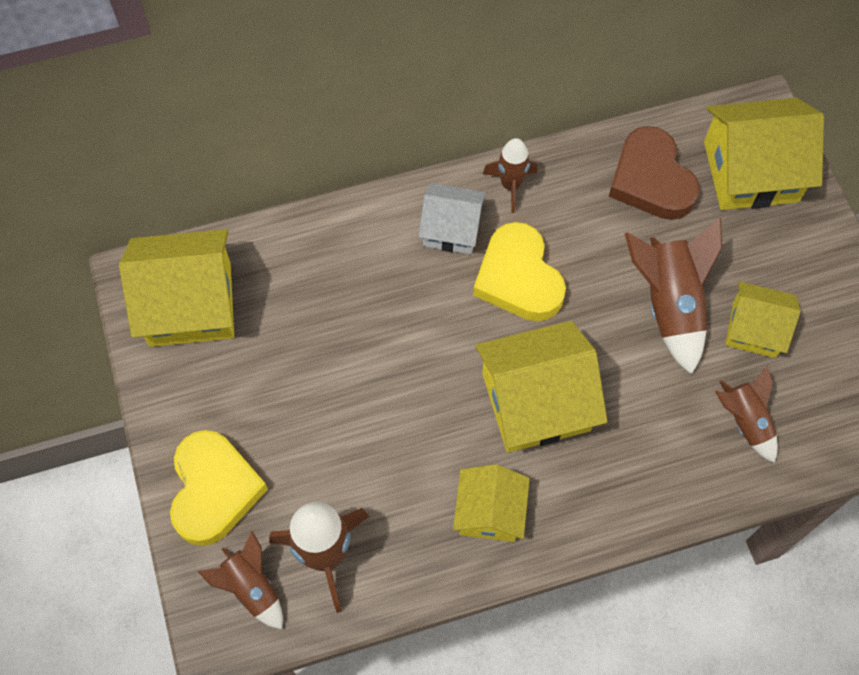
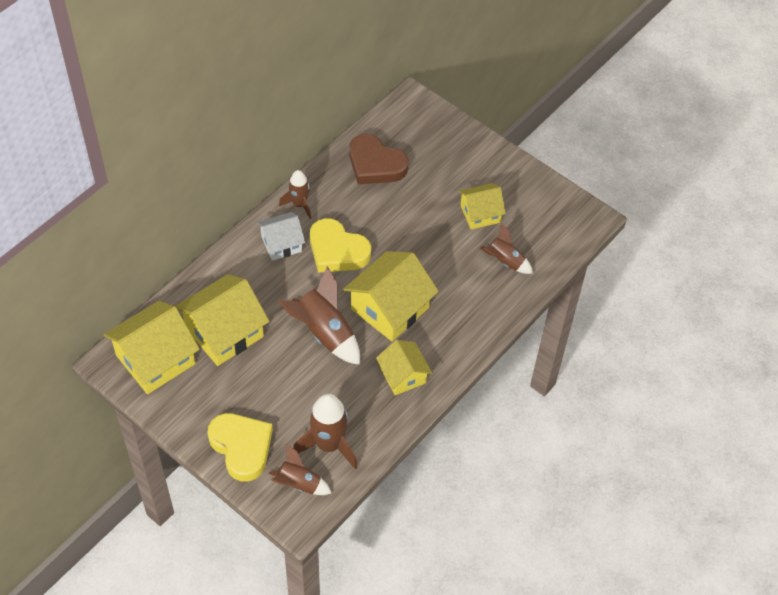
camera: 35 degrees left, 10 degrees down
brown rocket [624,218,722,375] -> brown rocket moved to [278,266,360,365]
yellow house [704,98,824,210] -> yellow house moved to [175,274,270,366]

